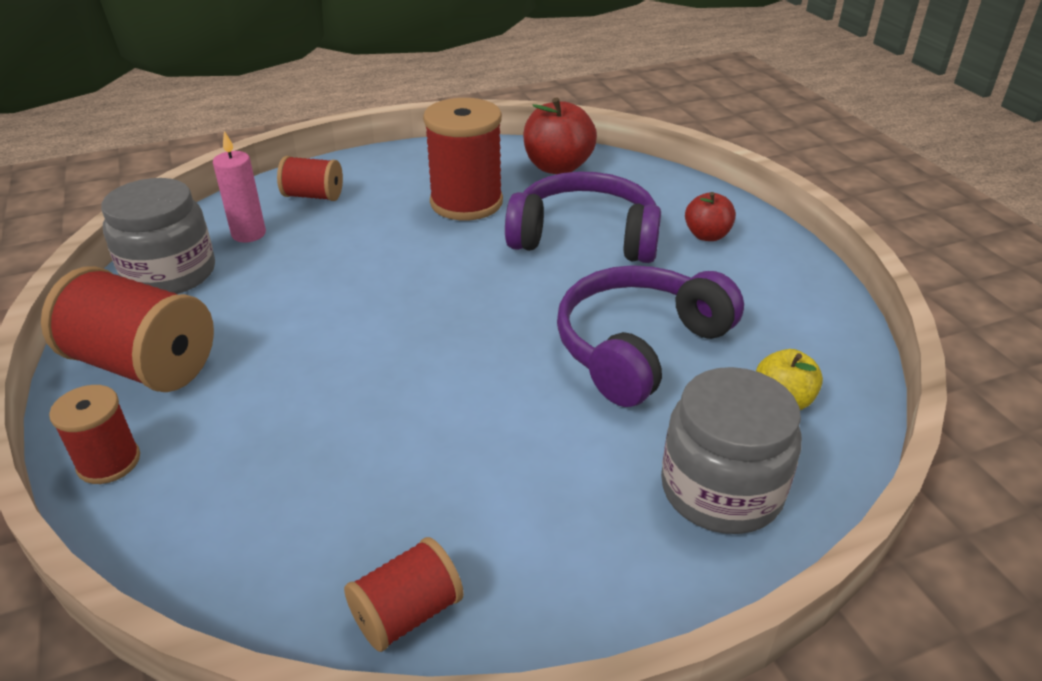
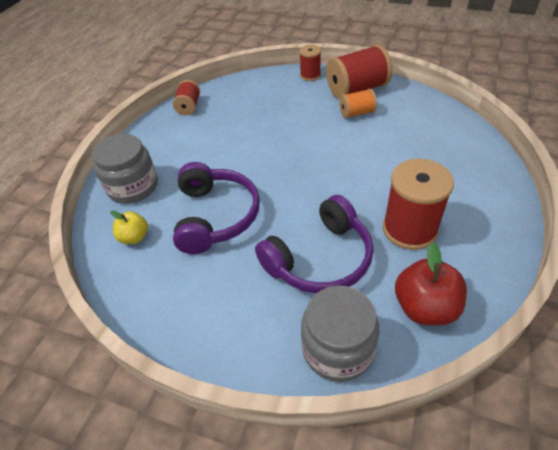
camera: 135 degrees right, 10 degrees up
grey jar [101,178,215,294] -> grey jar moved to [301,286,379,382]
pink candle [213,131,266,243] -> none
red spool [277,156,343,201] -> none
red apple [685,192,736,241] -> none
none -> orange spool [339,89,377,119]

